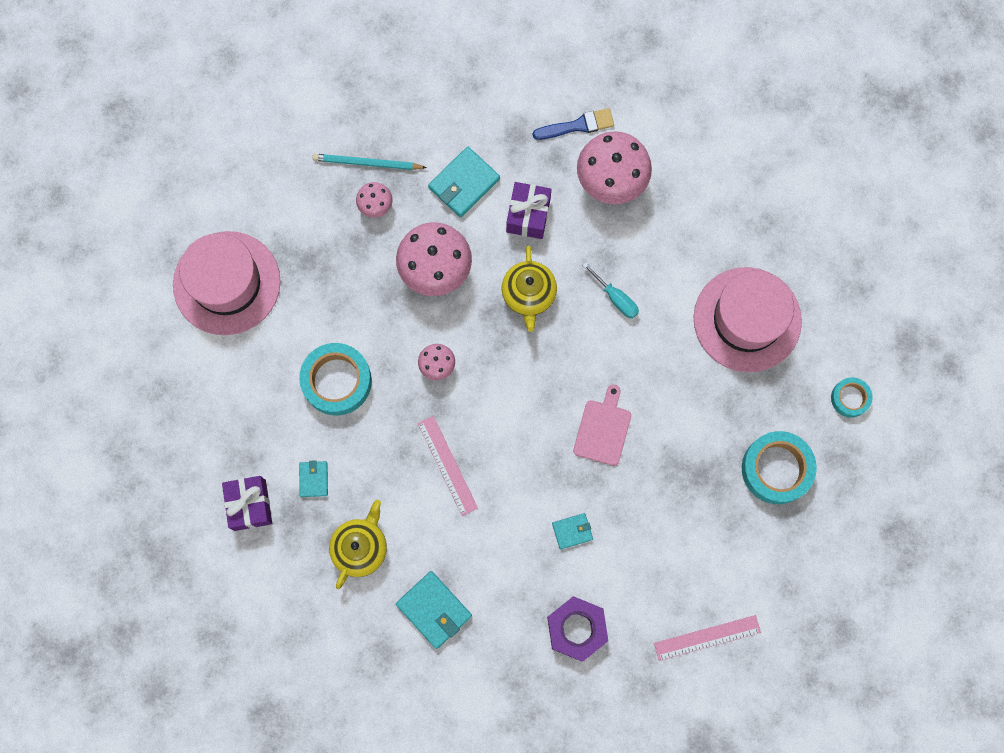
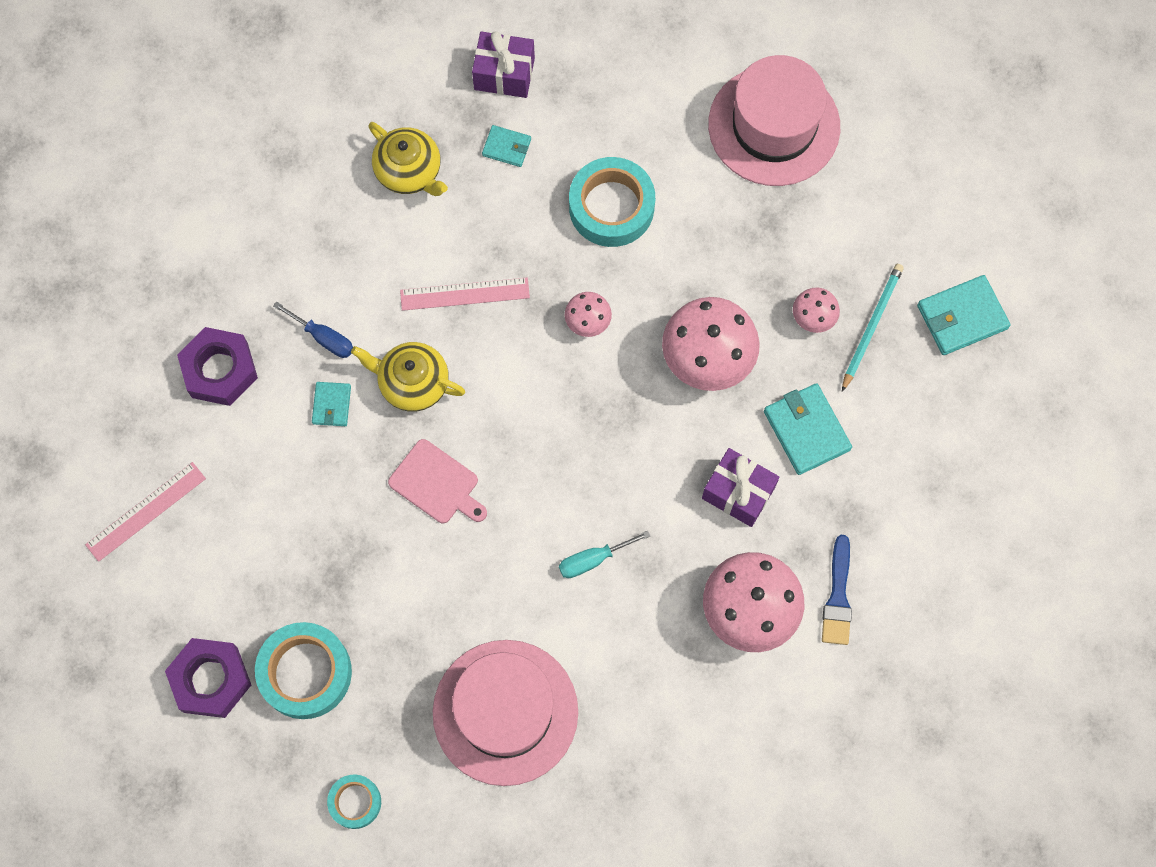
camera: 110 degrees right, 5 degrees down
turquoise wallet [396,571,472,649] -> turquoise wallet moved to [917,275,1010,355]
yellow teapot [501,246,557,332] -> yellow teapot moved to [351,342,465,412]
pink ruler [654,615,761,661] -> pink ruler turned 45 degrees clockwise [85,462,206,562]
none -> purple nut [165,638,251,718]
none -> blue screwdriver [273,301,353,358]

